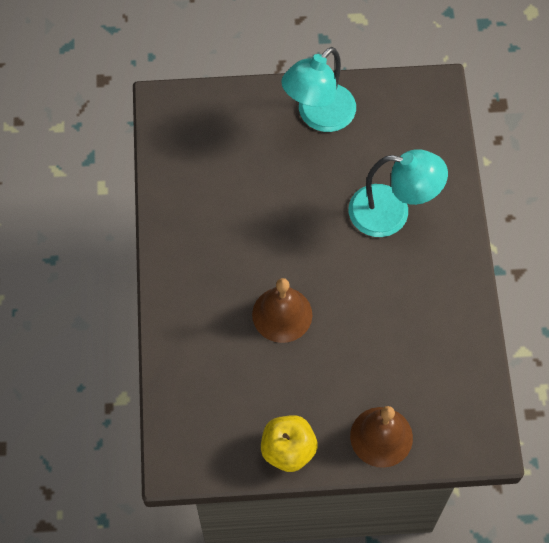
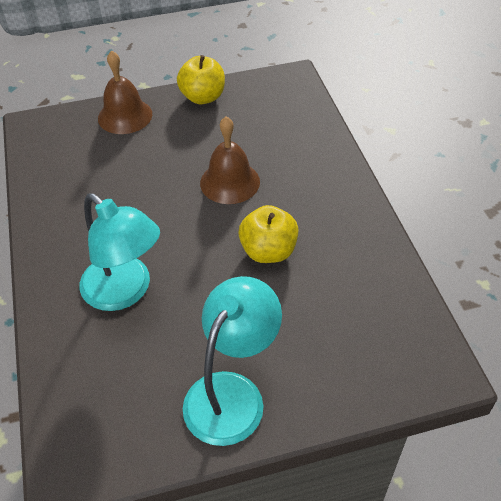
camera: 170 degrees right, 15 degrees down
turquoise lamp [349,149,448,237] -> turquoise lamp turned 135 degrees counterclockwise [80,193,160,311]
none -> yellow apple [238,205,298,263]

